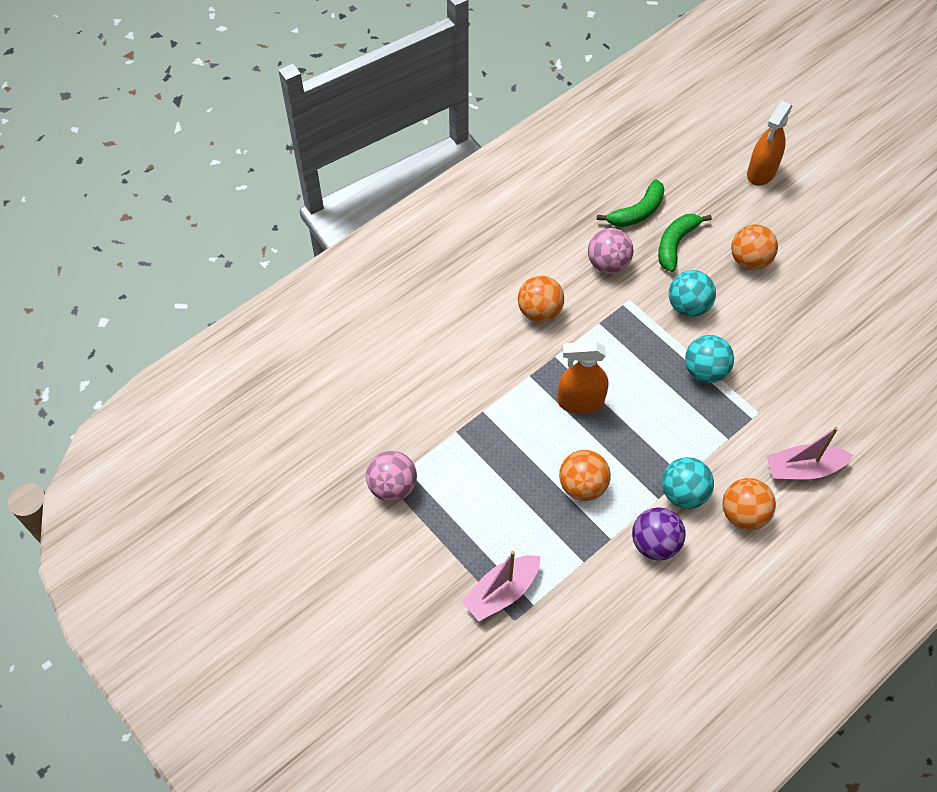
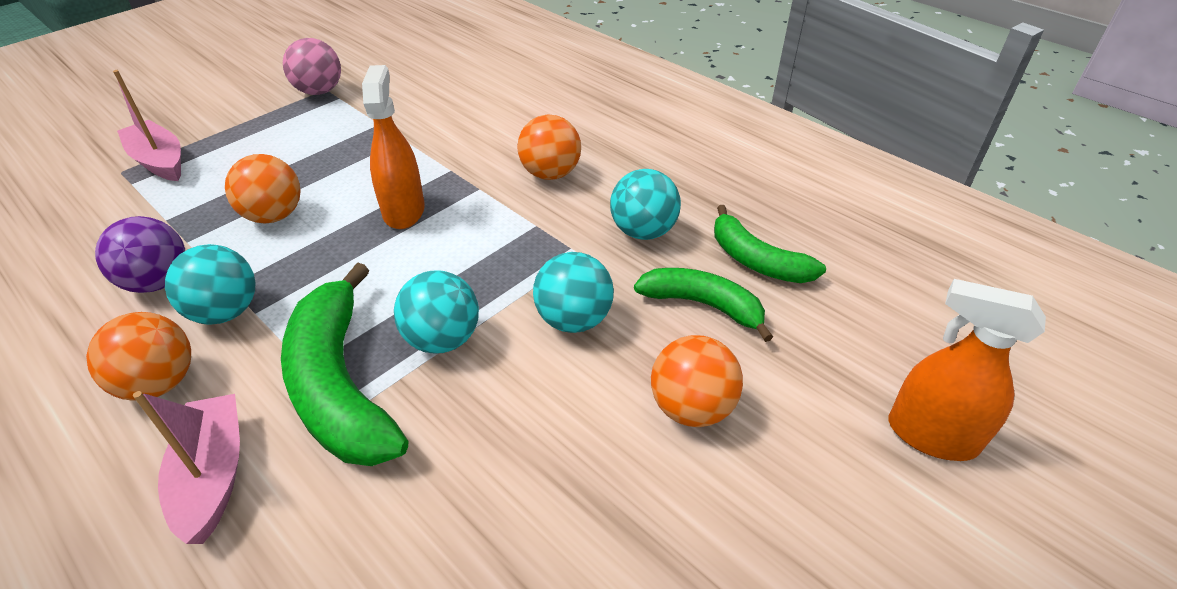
camera: 85 degrees right, 15 degrees down
pink ball [588,228,634,274] -> turquoise ball [610,169,681,240]
none -> green banana [281,262,408,466]

